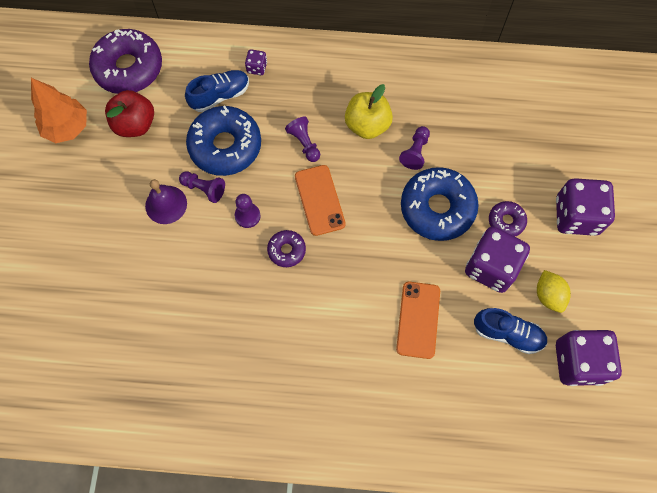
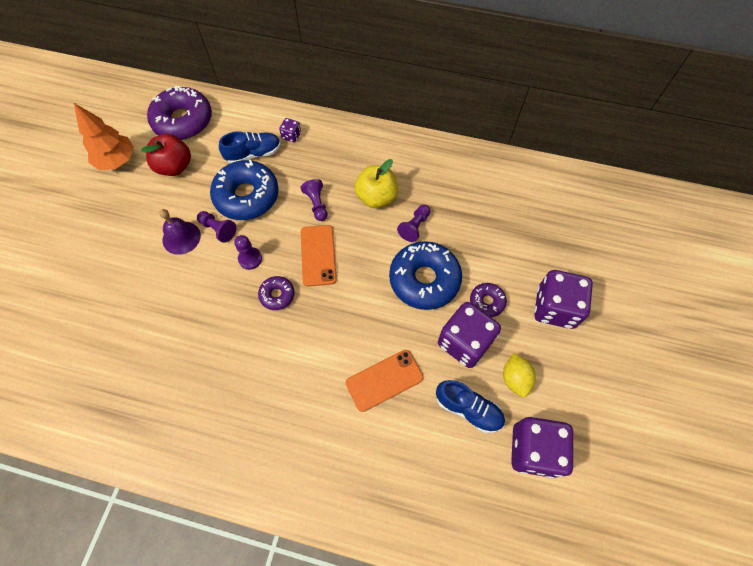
camera: 10 degrees right, 5 degrees down
orange phone [396,282,440,359] -> orange phone turned 45 degrees clockwise [346,350,424,412]

